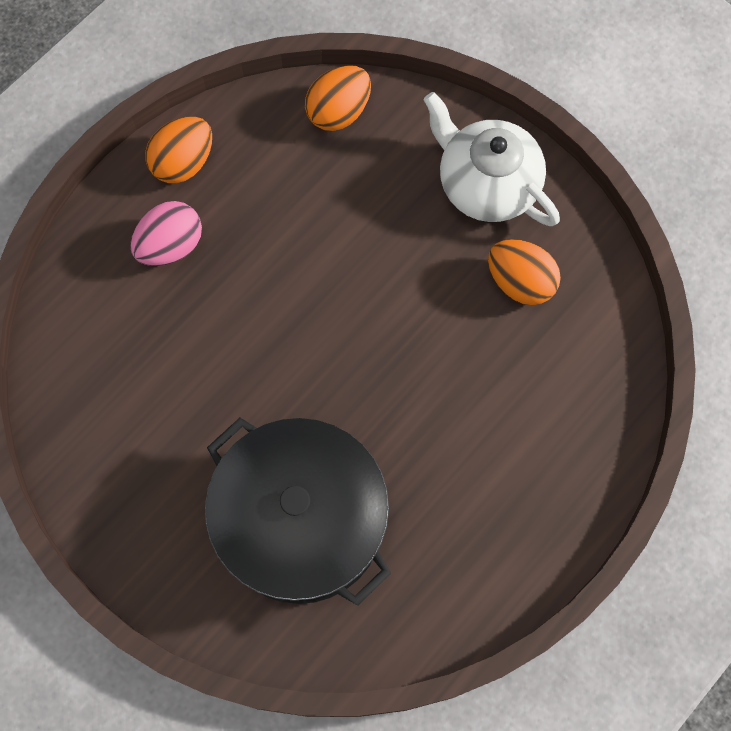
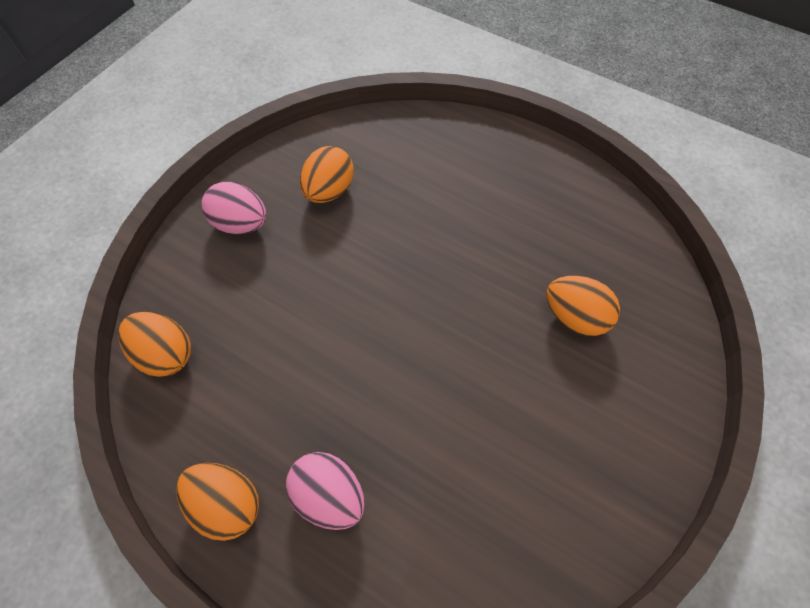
camera: 100 degrees left, 10 degrees down
black pot [205,418,391,606] -> orange egg [546,276,620,336]
white teapot [423,92,560,226] -> pink egg [201,182,266,234]

